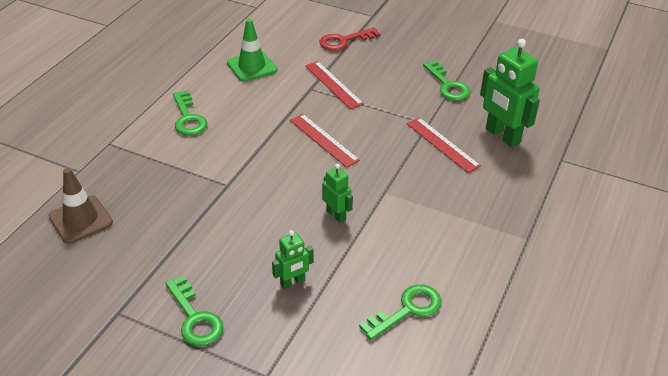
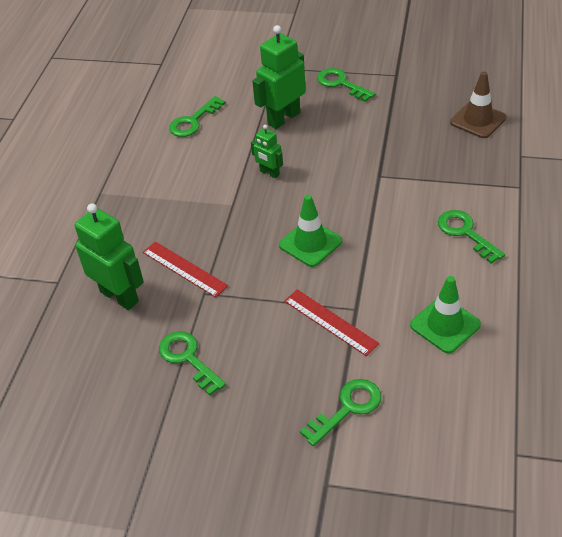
camera: 170 degrees right, 5 degrees up
green robot [272,230,314,290] -> green robot [252,25,306,129], size x1.86
red ruler [290,114,360,168] -> green traffic cone [279,195,342,267]
red key [320,27,380,51] -> green key [300,379,381,446]

